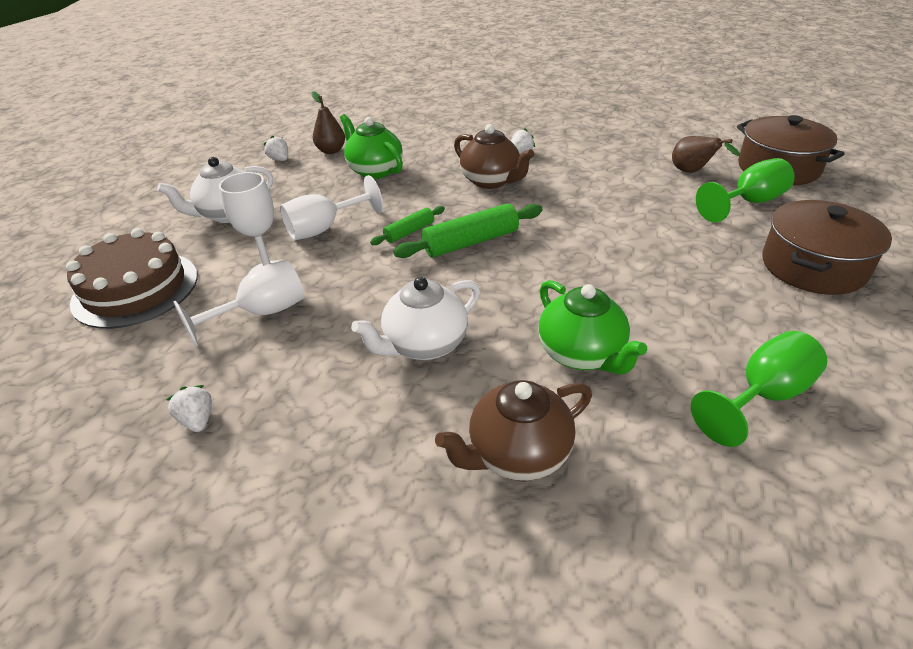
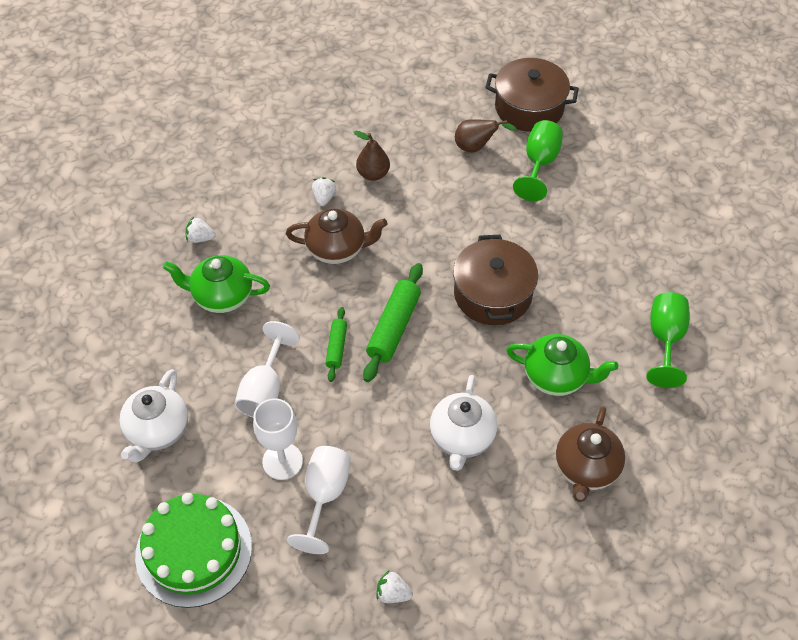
camera: 45 degrees left, 15 degrees up
brown cake [66,228,198,329] -> green cake [135,493,252,608]
white strawberry [264,135,288,161] -> white strawberry moved to [186,217,216,243]
brown pear [311,91,345,154] -> brown pear moved to [354,131,390,181]
brown pot [762,200,892,295] -> brown pot moved to [453,235,538,325]

